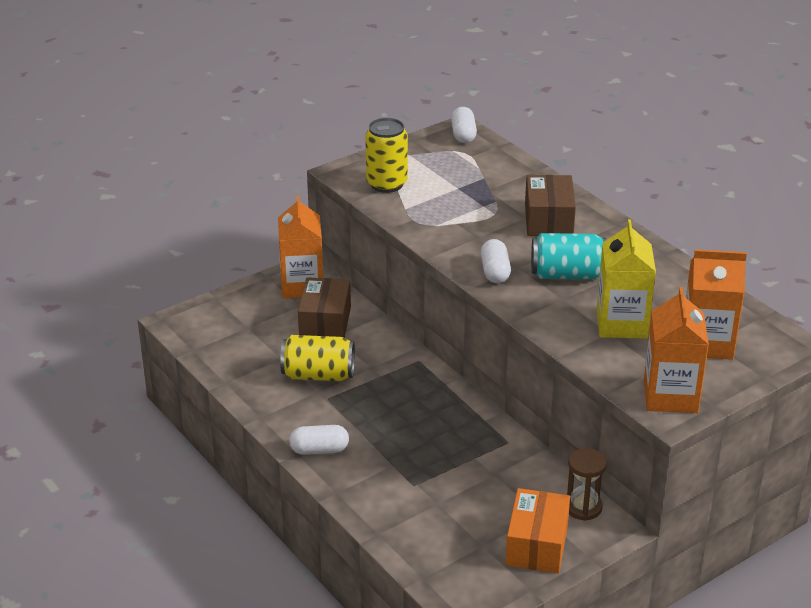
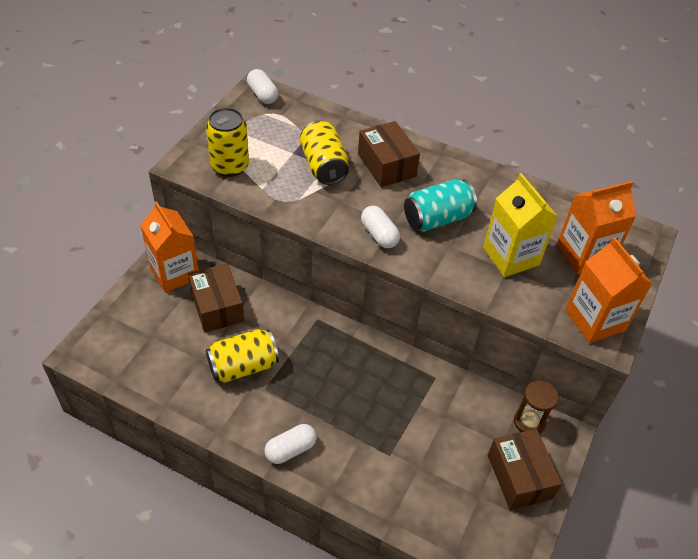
camera: 30 degrees left, 15 degrees up
orange box [506,488,570,573] -> brown box [488,429,562,510]
none -> yellow can [300,120,349,185]

